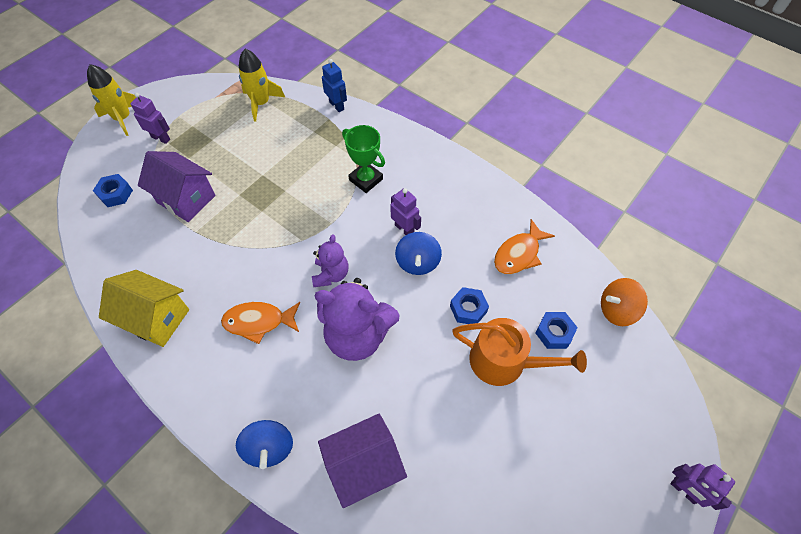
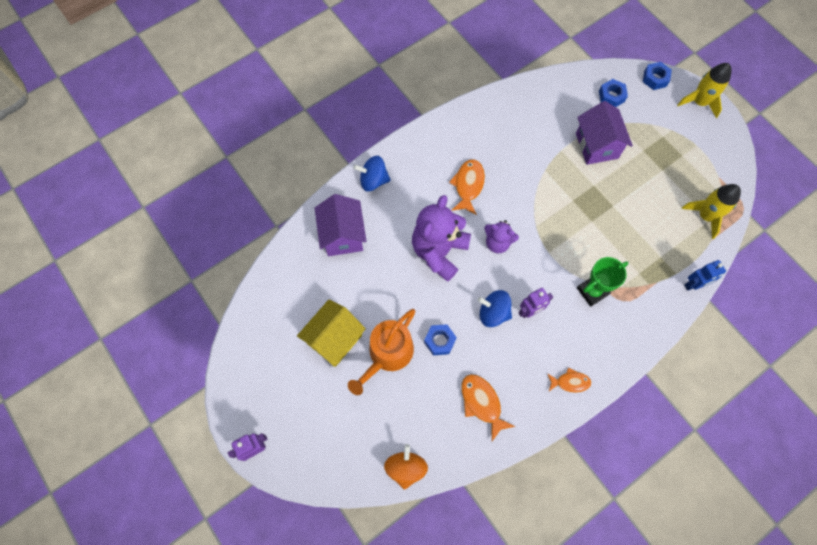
camera: 105 degrees right, 10 degrees up
yellow house [99,270,189,347] -> yellow house moved to [297,300,366,367]
purple robot [130,93,170,144] -> none
purple house [138,151,216,222] -> purple house turned 60 degrees counterclockwise [576,101,633,165]
blue nut [535,312,578,349] -> blue nut moved to [643,62,672,90]
none -> orange fish [547,367,591,393]

